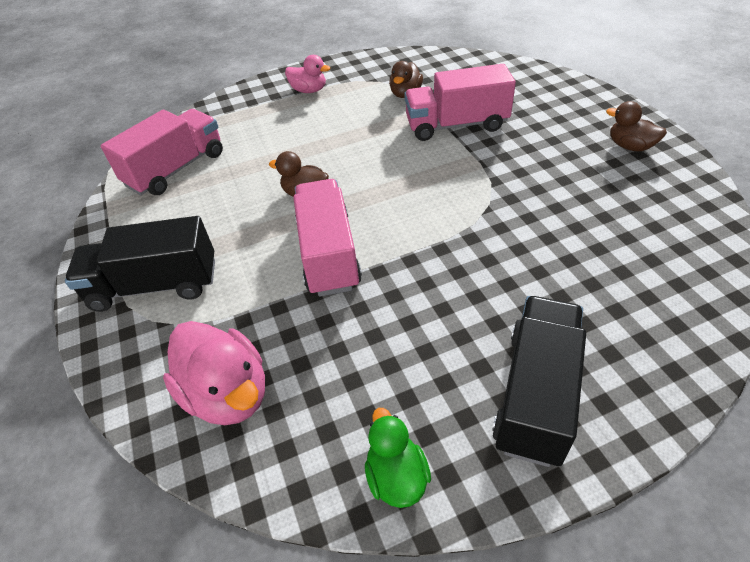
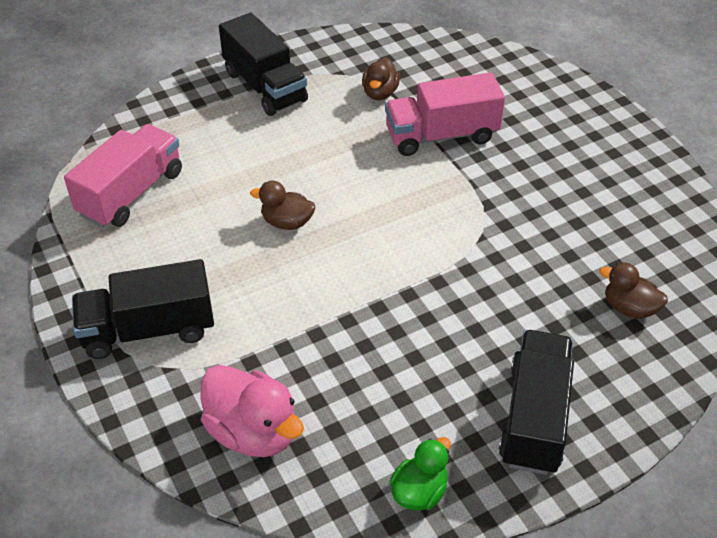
camera: 10 degrees left, 0 degrees up
pink duck [285,55,330,93] -> black truck [219,13,308,116]
pink truck [293,179,362,297] -> none
green duck [365,408,431,508] -> green duck turned 60 degrees clockwise [389,437,451,511]
brown duck [606,101,667,151] -> brown duck moved to [599,263,668,319]

